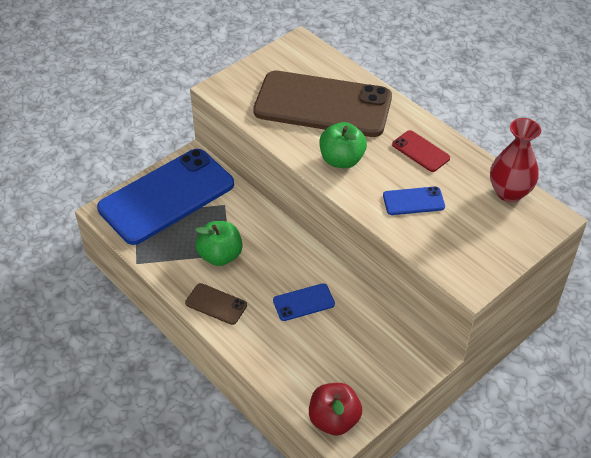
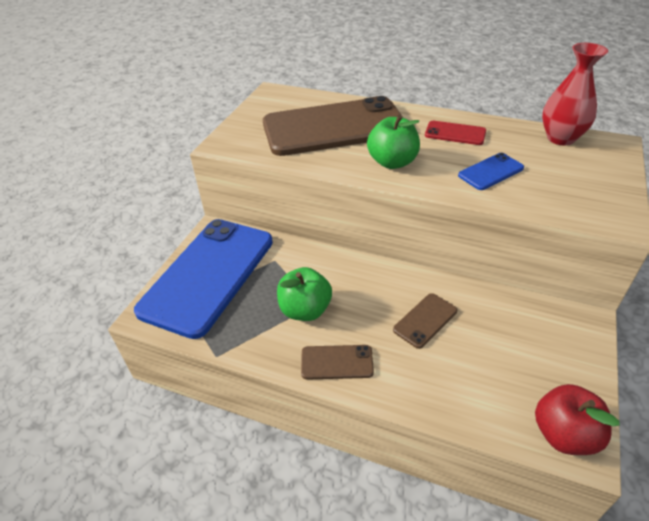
camera: 25 degrees left, 5 degrees down
blue phone [273,283,335,321] -> brown phone [393,293,457,349]

